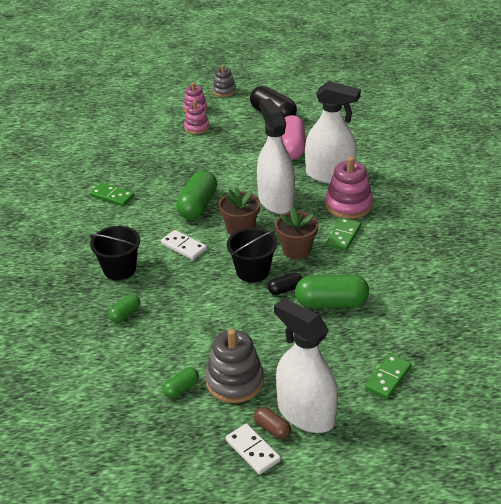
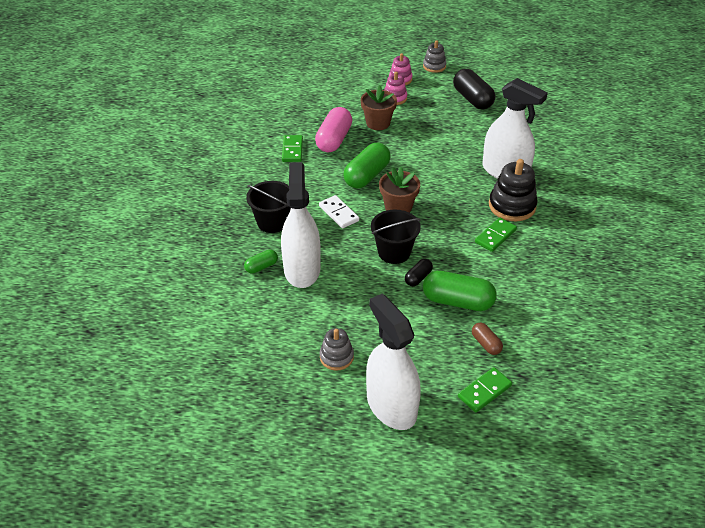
camera: 15 degrees right, 5 degrees up
green domino [90,183,135,206] -> green domino turned 45 degrees clockwise [282,135,303,162]
green capsule [163,367,199,398] -> none
grey stacking toy [205,329,264,403] -> grey stacking toy [320,328,354,370], size x0.60
white domino [226,423,281,475] -> none
brown capsule [254,407,291,439] -> brown capsule moved to [472,323,503,355]
white spray bottle [257,98,295,214] -> white spray bottle moved to [281,162,321,288]
black capsule [268,273,302,295] -> black capsule turned 45 degrees counterclockwise [405,259,433,286]
brown flower pot [275,207,318,259] -> brown flower pot moved to [361,85,397,130]
pink capsule [282,115,305,160] -> pink capsule moved to [315,107,352,152]
pink stacking toy [325,156,373,219] -> black stacking toy [489,159,538,221]

